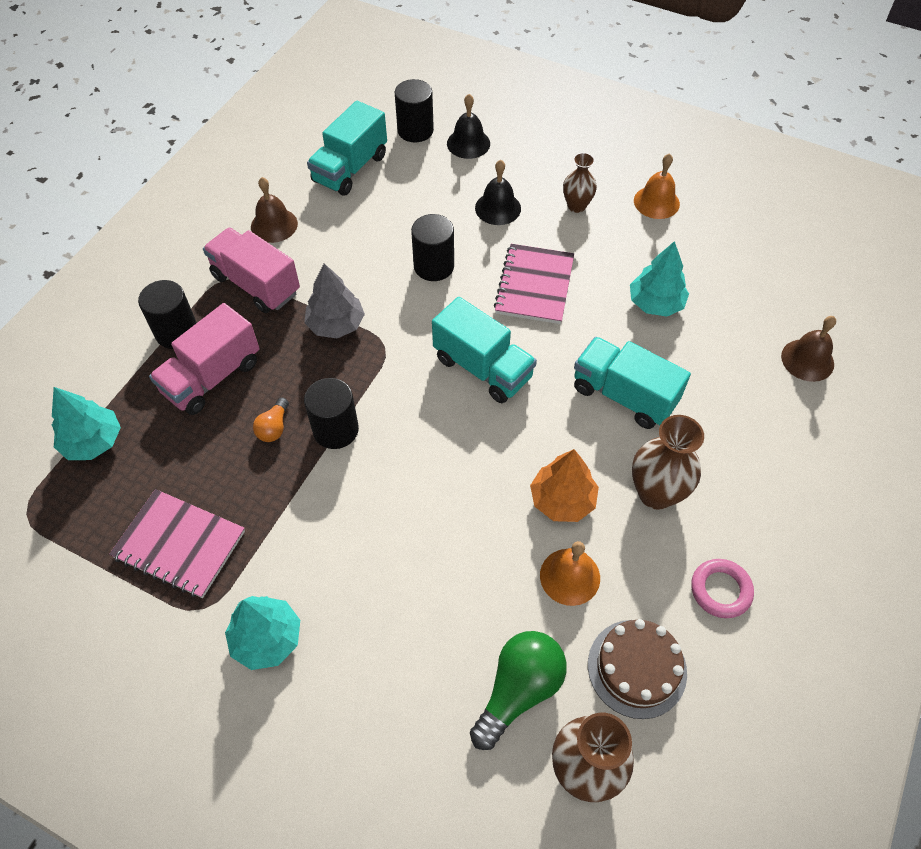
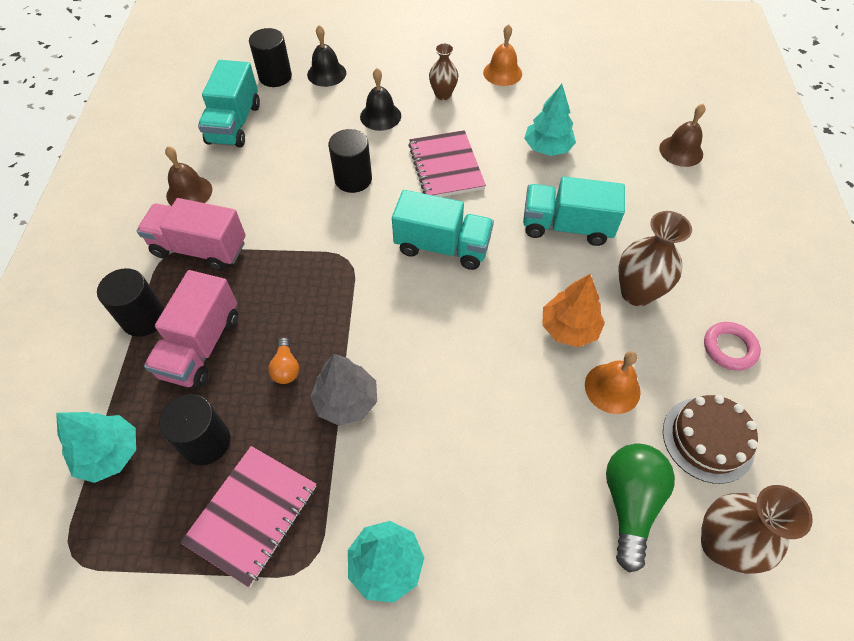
camera: 25 degrees left, 0 degrees up
pink notebook [109,489,245,598] -> pink notebook turned 60 degrees counterclockwise [180,446,316,587]
grey tree [304,264,365,339] -> grey tree moved to [310,354,377,426]
black cylinder [304,378,359,449] -> black cylinder moved to [159,394,231,465]

